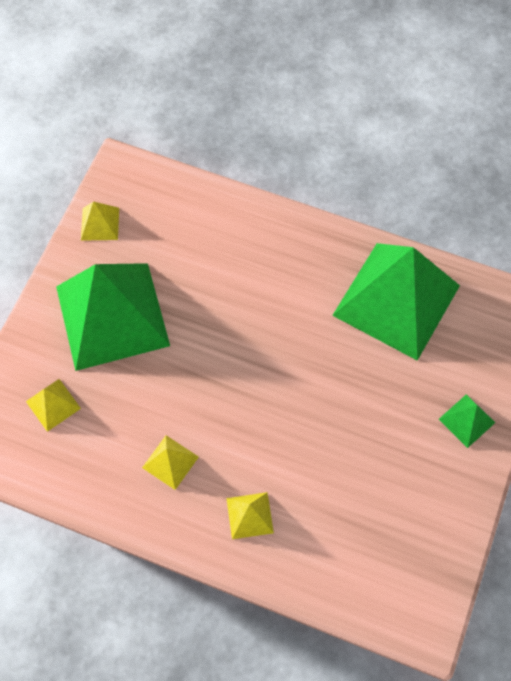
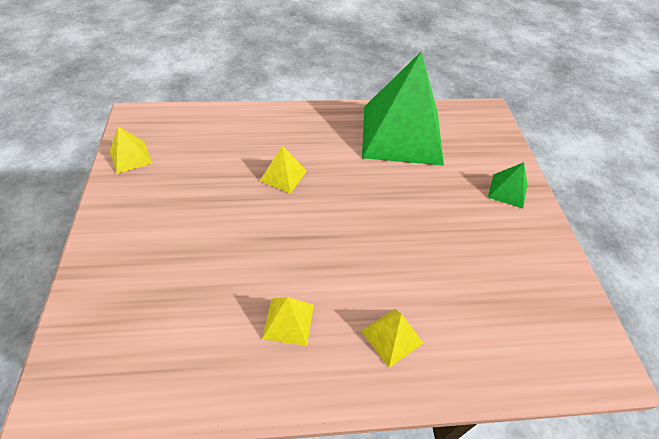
camera: 30 degrees left, 15 degrees down
yellow pyramid [26,379,81,432] -> yellow pyramid moved to [260,146,307,193]
green pyramid [56,263,170,371] -> none

